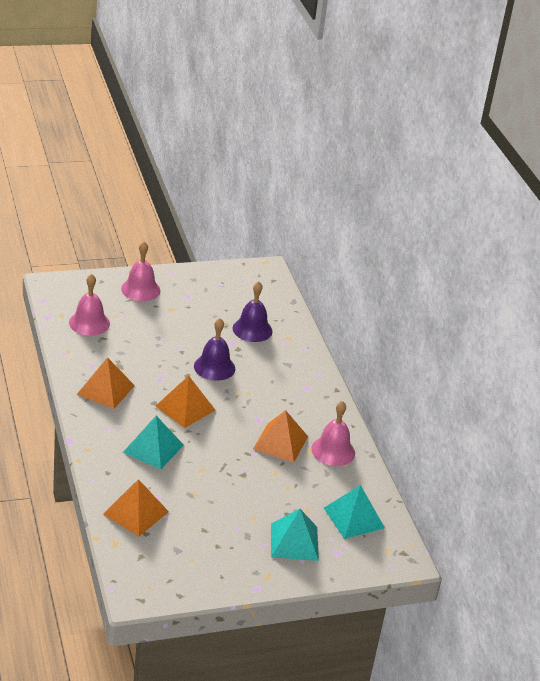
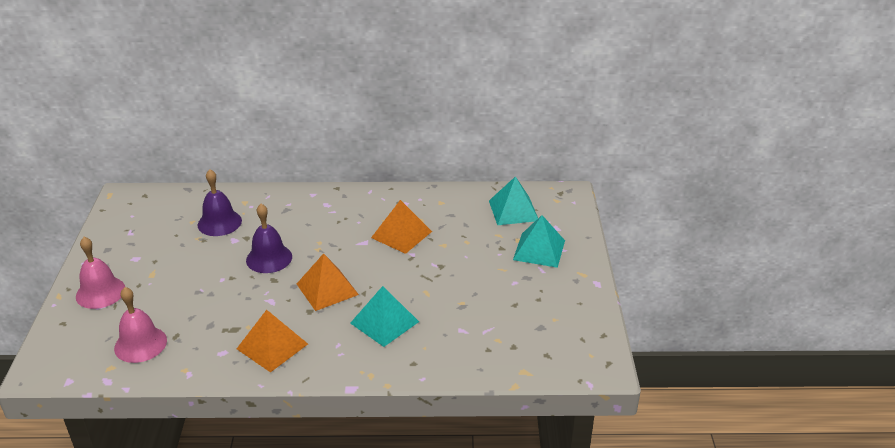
camera: 70 degrees left, 0 degrees up
orange pyramid [103,479,169,536] -> none
pink bell [311,401,355,466] -> none

